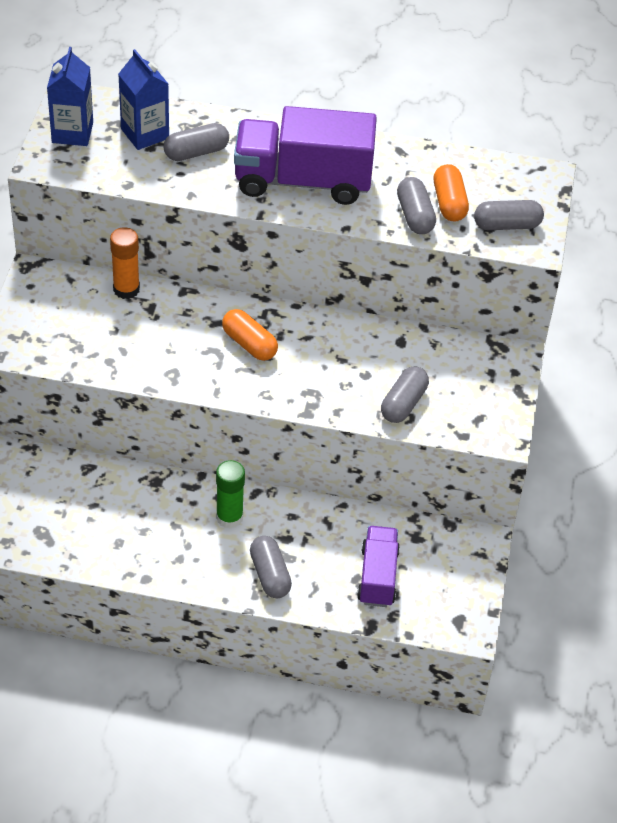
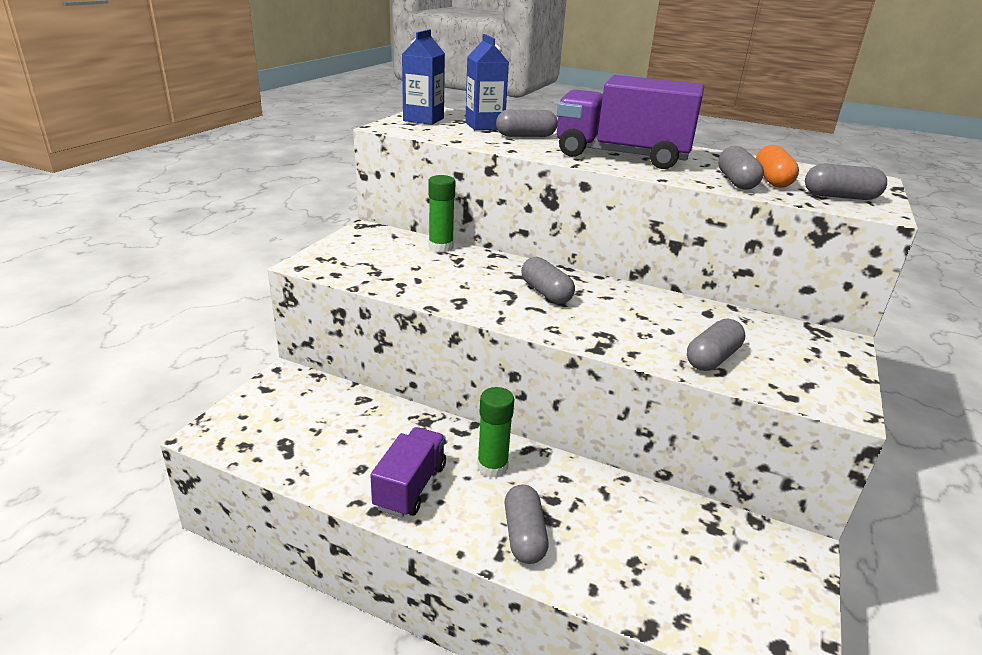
camera: 15 degrees right, 20 degrees down
orange glue stick [110,227,140,299] -> green glue stick [428,175,455,252]
orange capsule [222,309,278,361] -> grey capsule [521,257,575,304]
purple truck [357,526,400,607] -> purple truck moved to [370,427,446,517]

